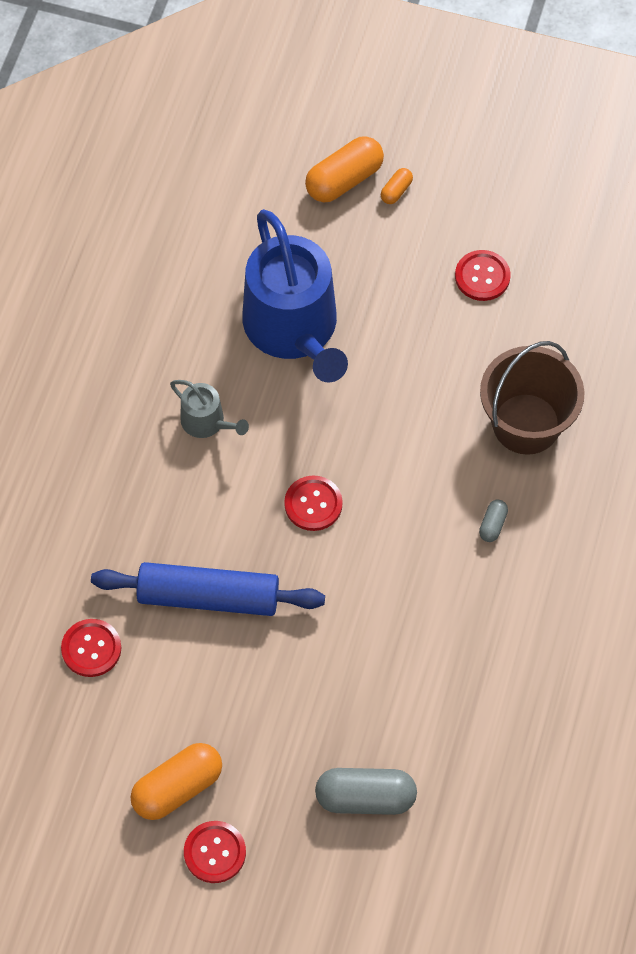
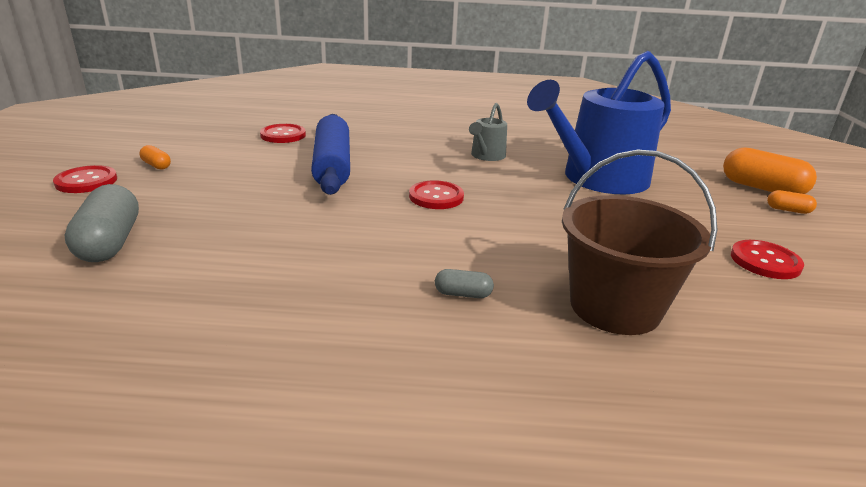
camera: 75 degrees right, 35 degrees down
orange capsule [130,743,222,820] -> orange capsule [139,145,171,170], size x0.49

